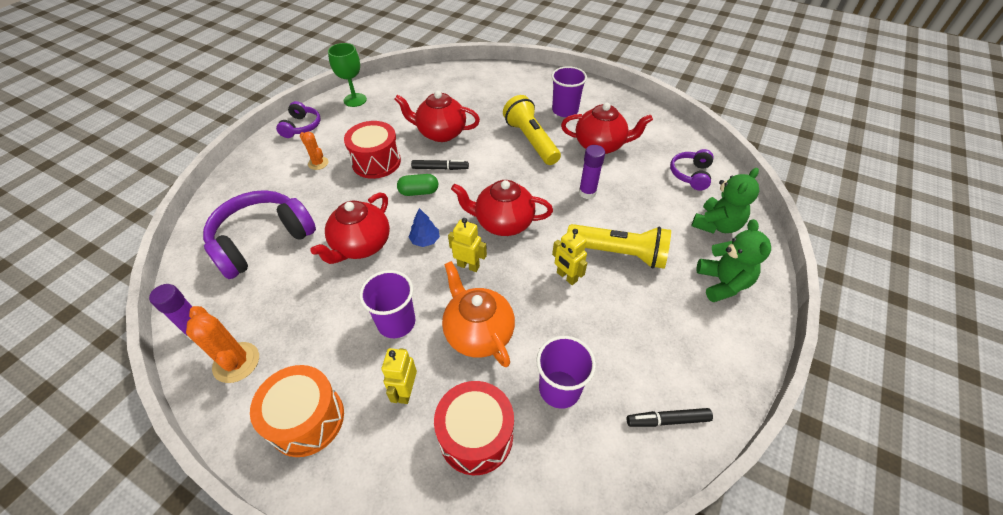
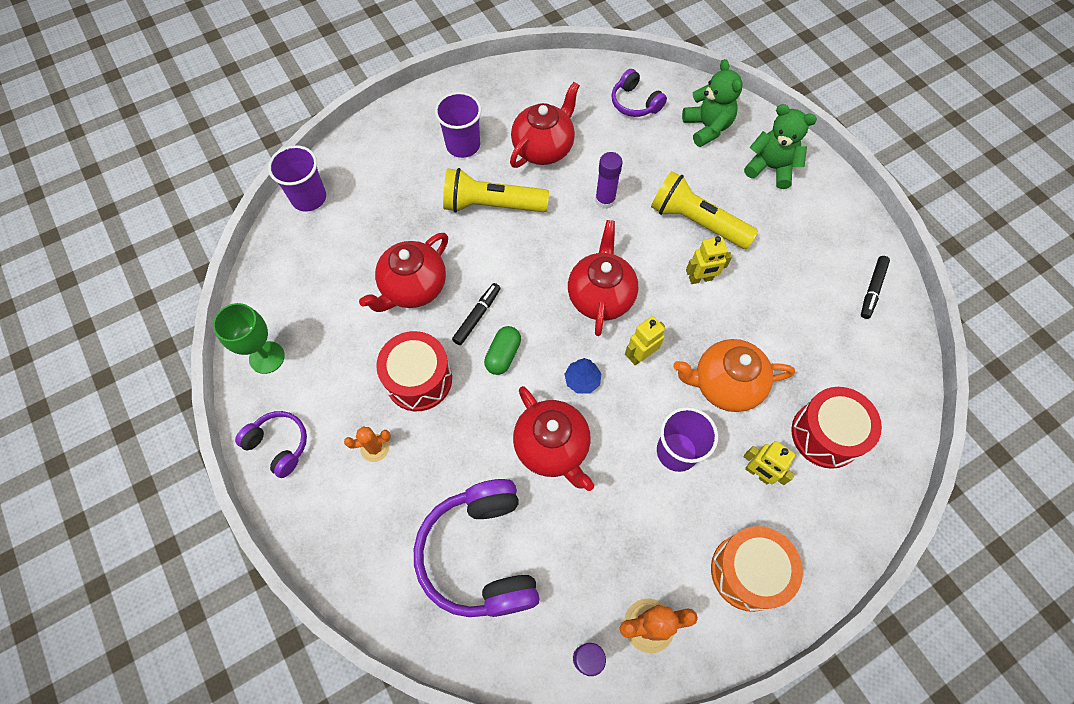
camera: 60 degrees left, 15 degrees up
red teapot [451,180,553,236] -> red teapot turned 150 degrees clockwise [568,220,638,336]
purple cup [536,336,596,409] -> purple cup moved to [268,145,326,211]
yellow flashlight [567,224,671,269] -> yellow flashlight turned 105 degrees counterclockwise [651,171,758,249]

